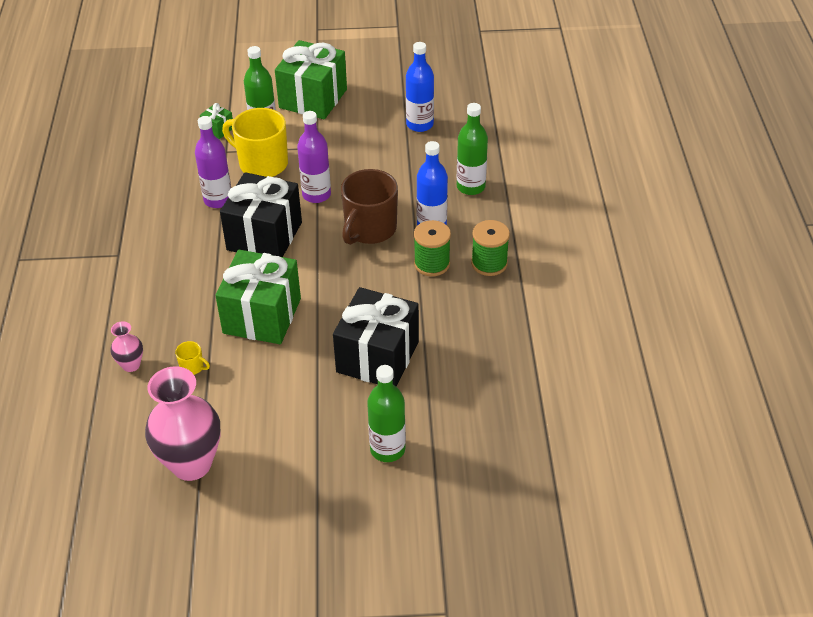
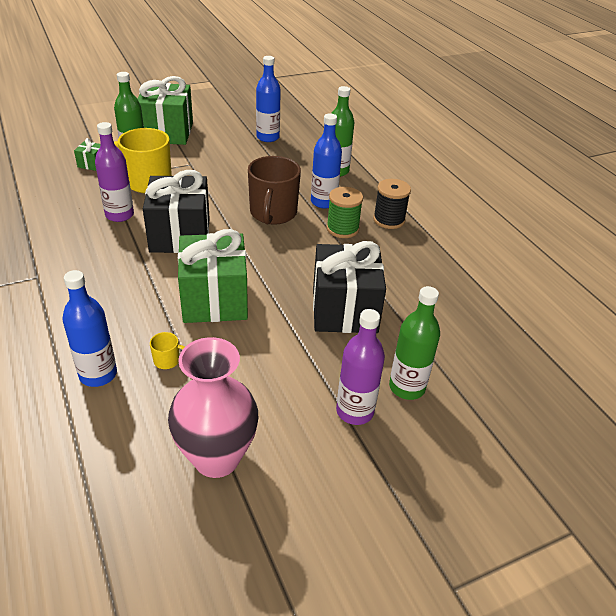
camera: 25 degrees left, 5 degrees down
pink vase [111,321,143,372] -> blue bottle [62,270,117,387]
purple bottle [297,111,331,203] -> purple bottle moved to [336,309,385,425]
green spool [471,220,510,276] -> black spool [373,179,411,229]

